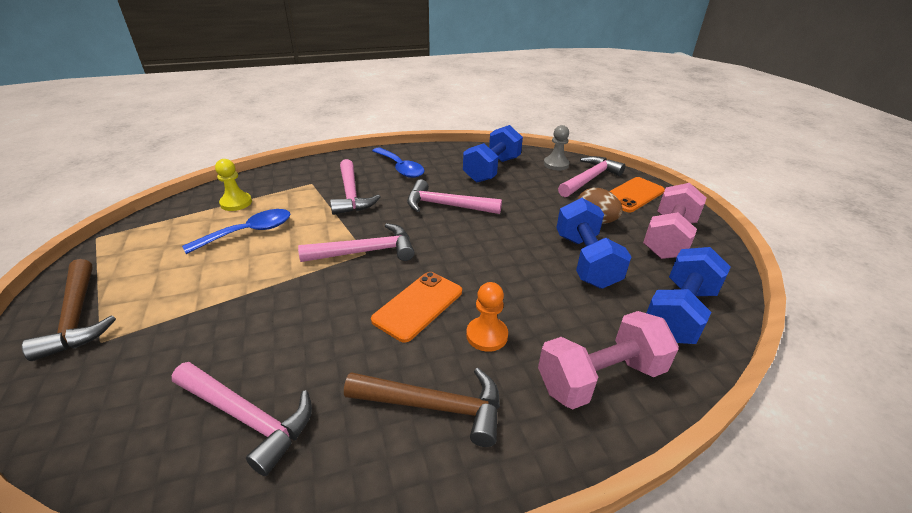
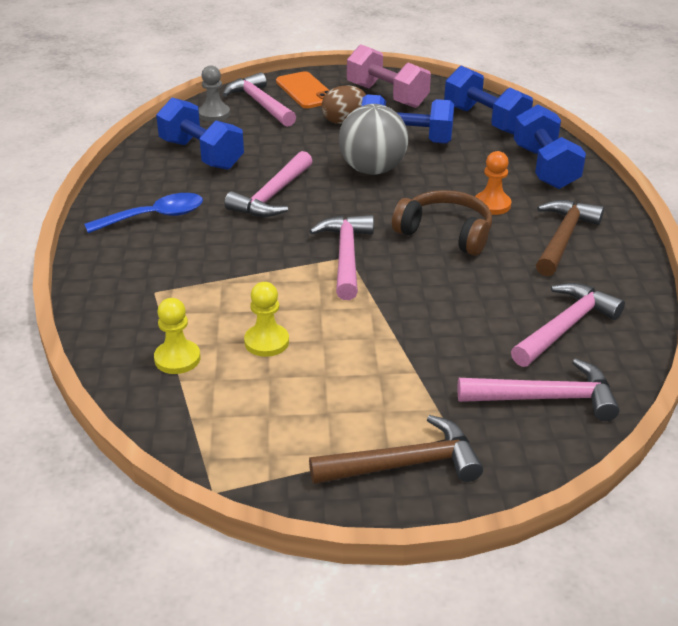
camera: 75 degrees left, 0 degrees up
blue spoon [182,209,291,254] -> yellow pawn [244,282,289,357]
pink hammer [330,159,381,215] -> pink hammer moved to [457,358,620,421]
orange phone [371,272,462,343] -> brown headphones [392,190,492,256]
pink dumbbell [538,311,679,409] -> blue dumbbell [514,104,586,189]
none -> grey ball [339,104,408,175]

